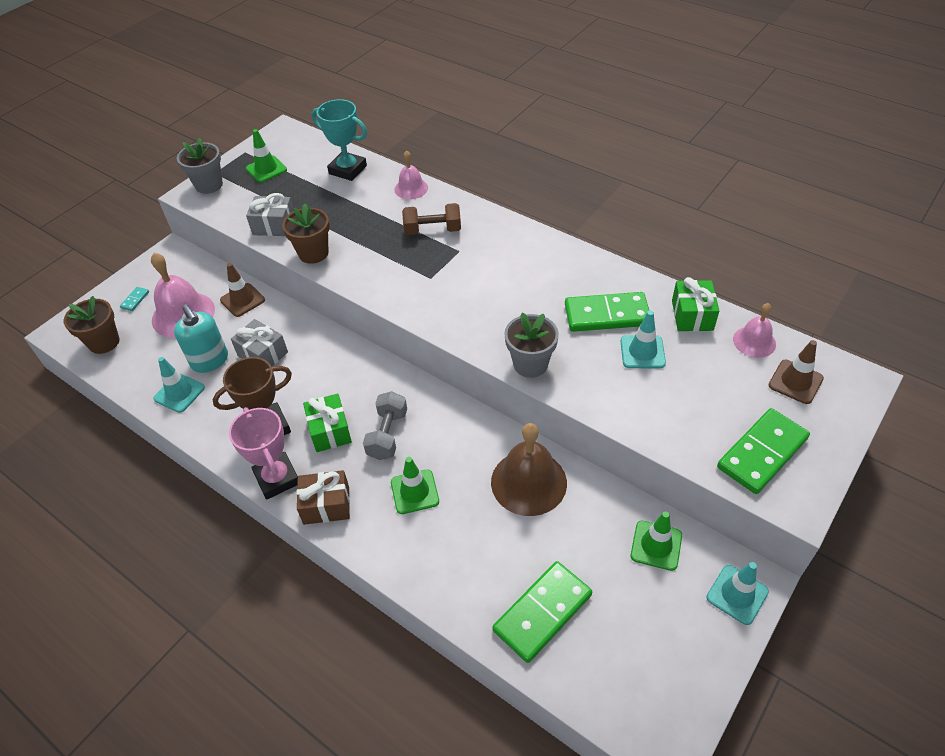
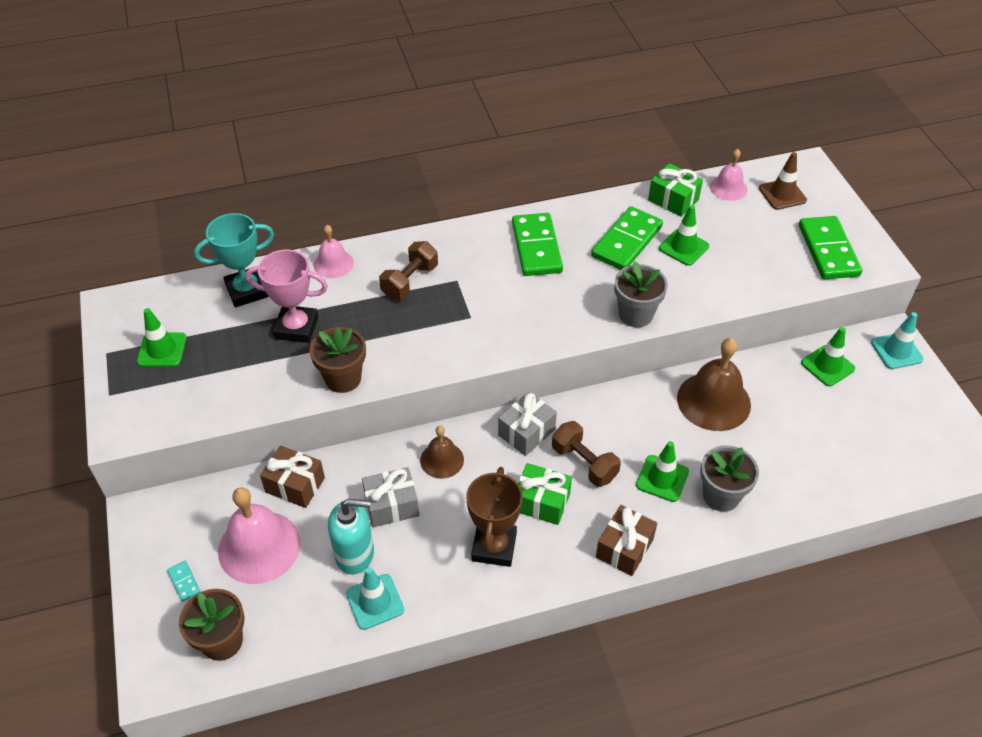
camera: 55 degrees left, 0 degrees up
grey flower pot [177,138,223,194] -> grey flower pot moved to [700,445,759,512]
brown traffic cone [220,263,265,317] -> brown gift [260,446,325,508]
pink trophy [229,407,298,500] -> pink trophy moved to [245,249,328,343]
grey gift [246,193,294,236] -> grey gift moved to [498,392,557,456]
grey dumbbell [363,391,407,460] -> brown dumbbell [552,421,621,487]
green domino [492,561,592,663] -> green domino moved to [512,213,563,276]
turquoise traffic cone [620,310,666,368] -> green traffic cone [659,205,709,266]
none -> brown bell [420,426,464,479]

